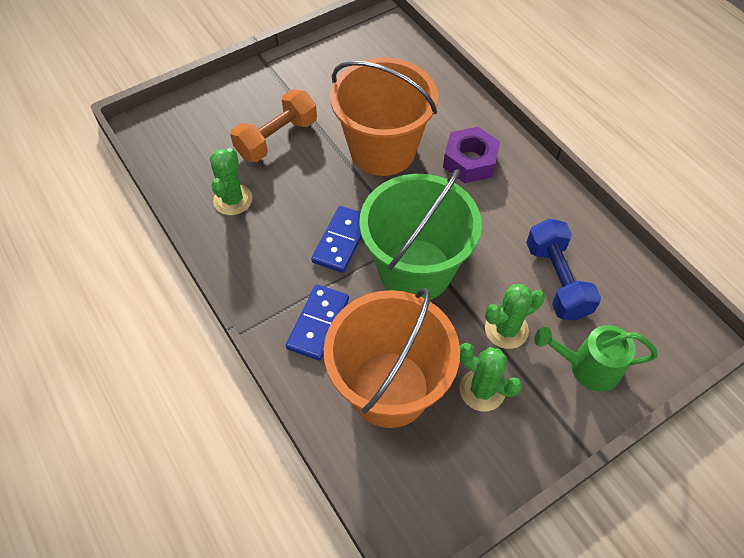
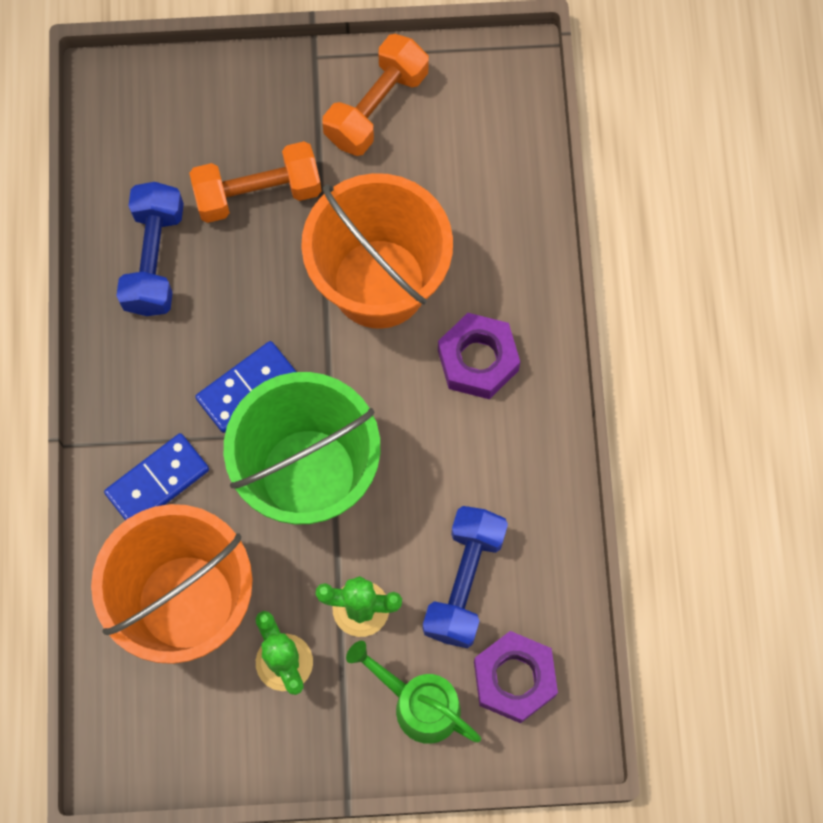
camera: 30 degrees right, 15 degrees up
green cactus [210,148,252,215] -> blue dumbbell [116,182,184,316]
none -> orange dumbbell [322,34,429,156]
none -> purple nut [474,631,558,723]

